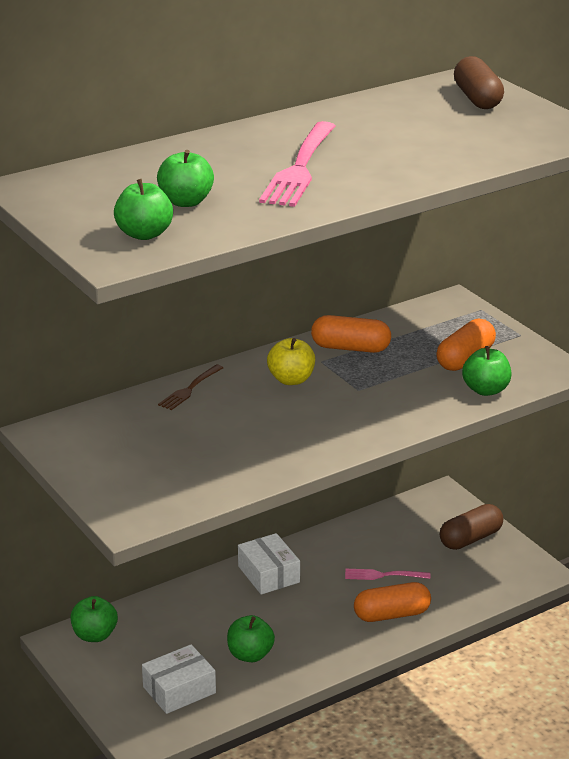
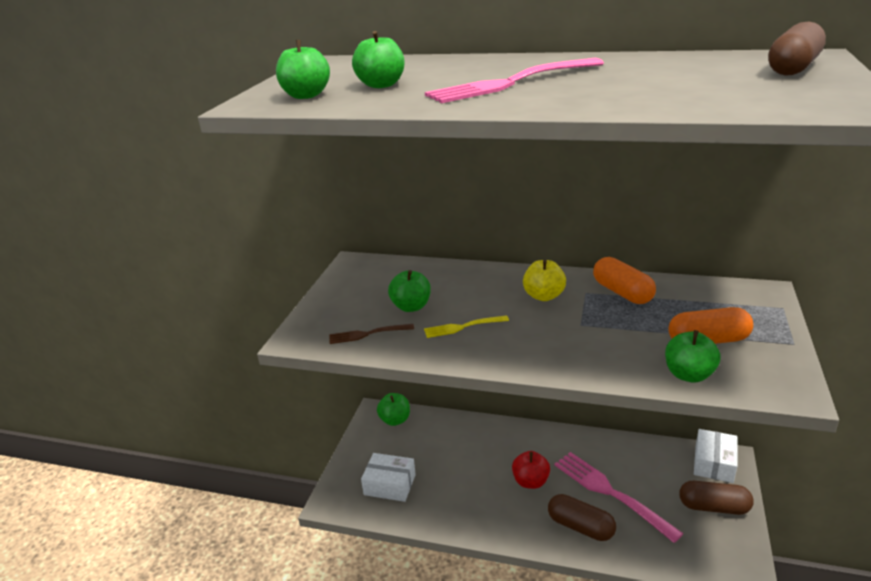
camera: 50 degrees right, 0 degrees up
brown fork [158,365,223,410] -> brown fork moved to [329,324,414,344]
green apple [227,615,275,662] -> green apple moved to [388,270,431,312]
white box [238,533,300,595] -> white box moved to [694,429,737,483]
pink fork [345,569,430,580] -> pink fork [554,452,684,543], size x1.92
orange capsule [354,582,431,622] -> brown capsule [548,494,616,541]
none -> yellow fork [424,315,509,338]
none -> red apple [512,451,550,489]

